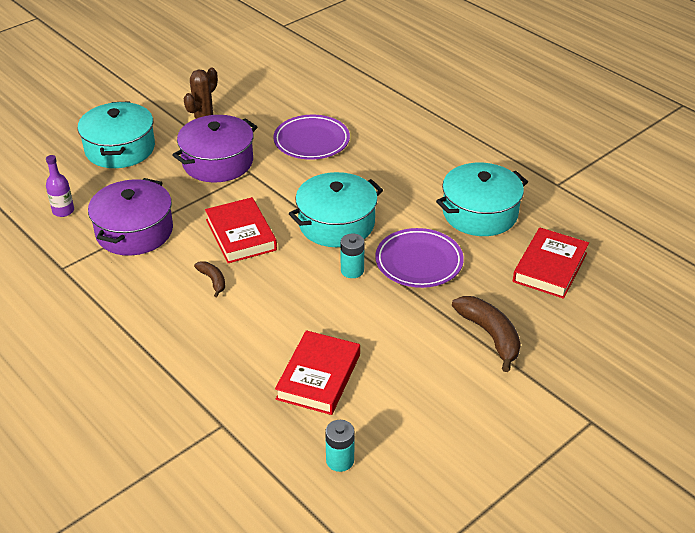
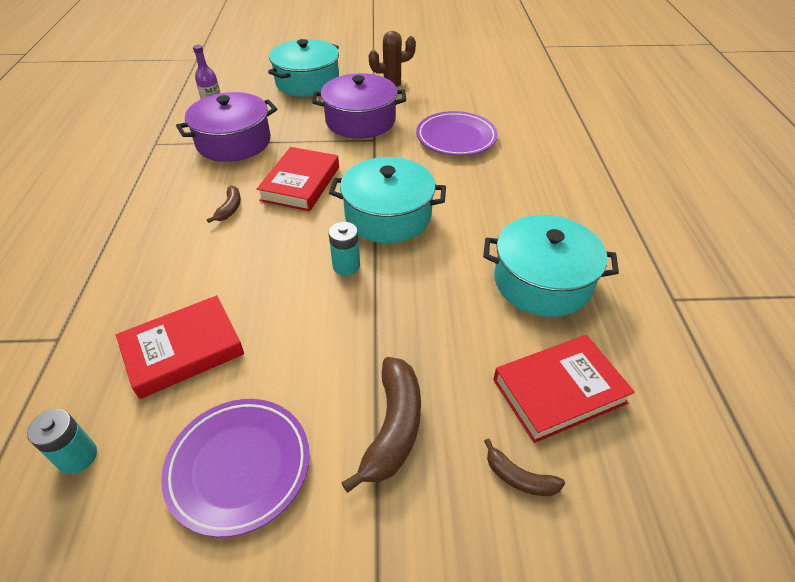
camera: 40 degrees right, 5 degrees up
purple plate [375,228,464,288] -> purple plate moved to [161,399,310,537]
none -> brown banana [484,438,565,496]

